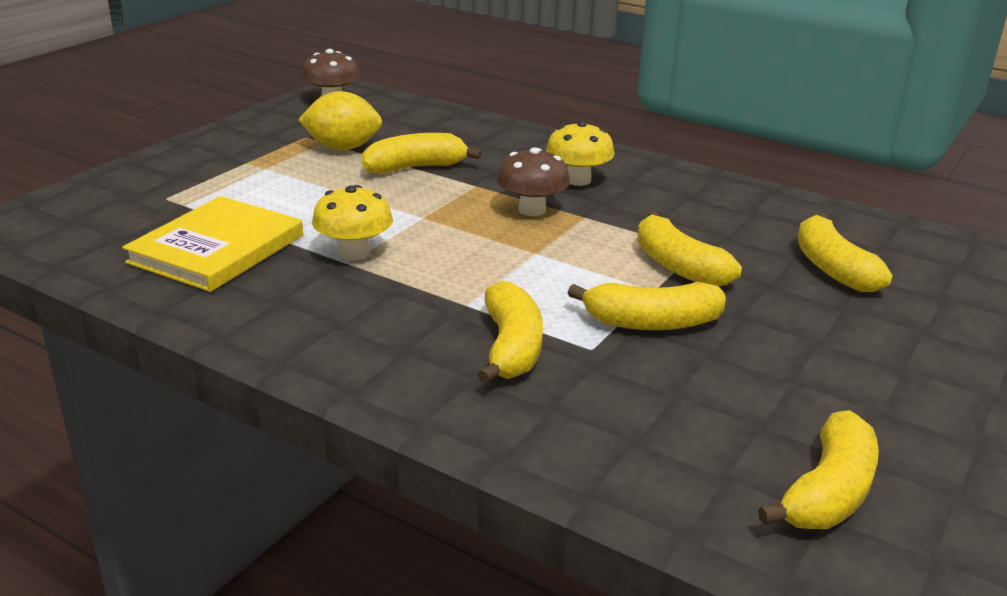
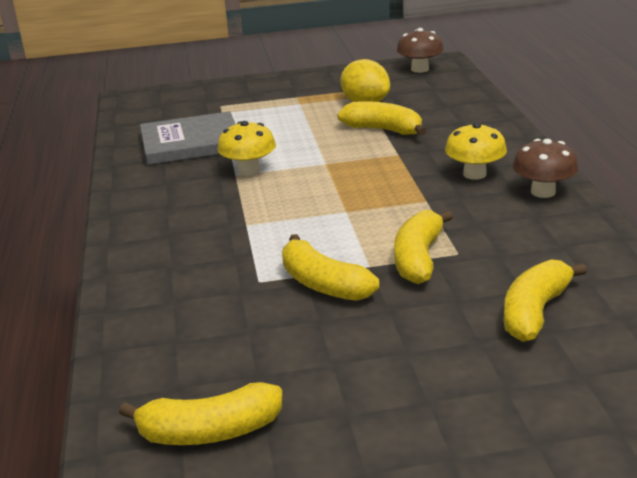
camera: 50 degrees right, 0 degrees up
yellow book [122,196,303,292] -> grey book [140,111,235,165]
yellow banana [478,281,543,384] -> none
brown mushroom [497,147,570,216] -> brown mushroom moved to [513,139,578,198]

